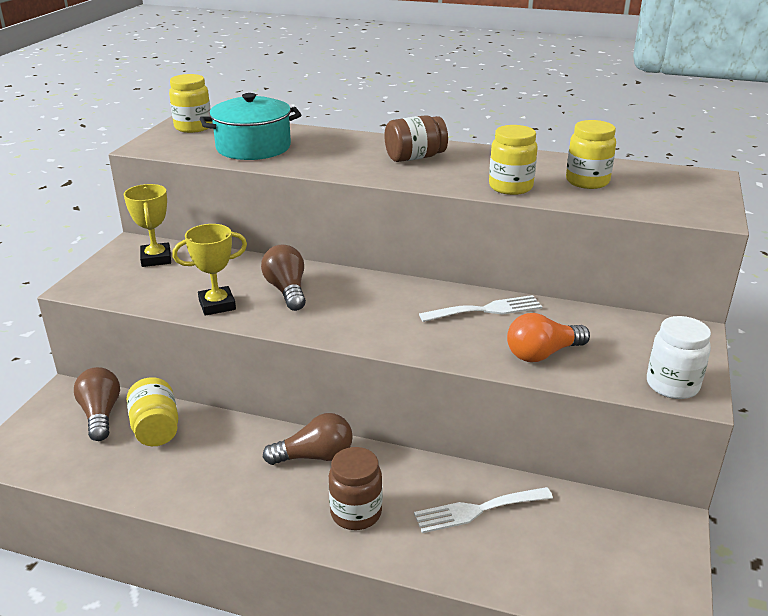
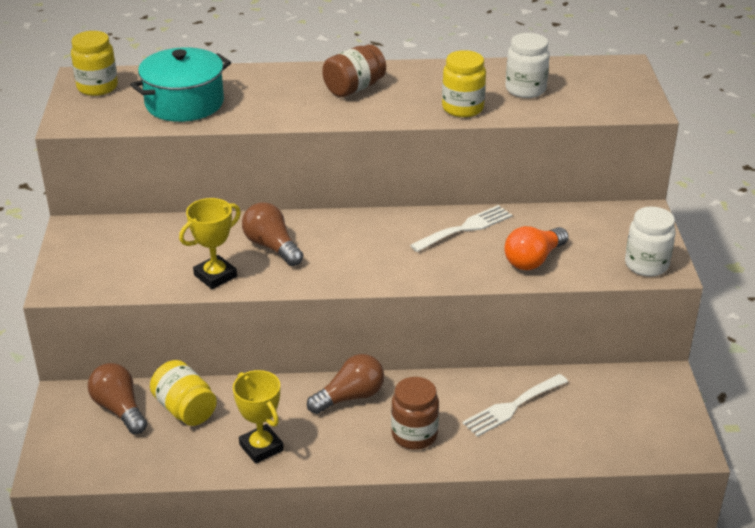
camera: 20 degrees left, 5 degrees up
yellow trophy [124,184,171,267] -> yellow trophy moved to [233,370,284,464]
yellow jar [566,120,616,189] -> white jar [505,33,550,98]

